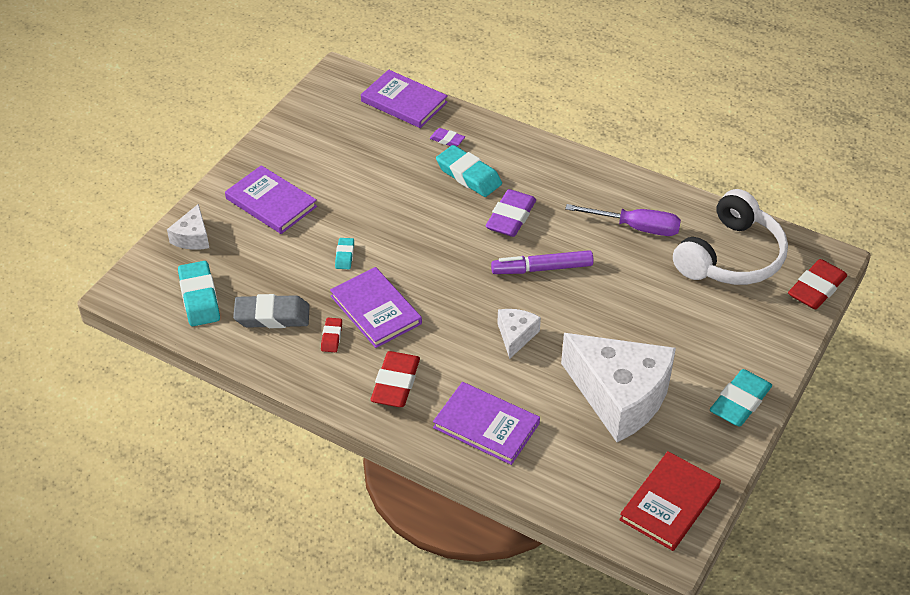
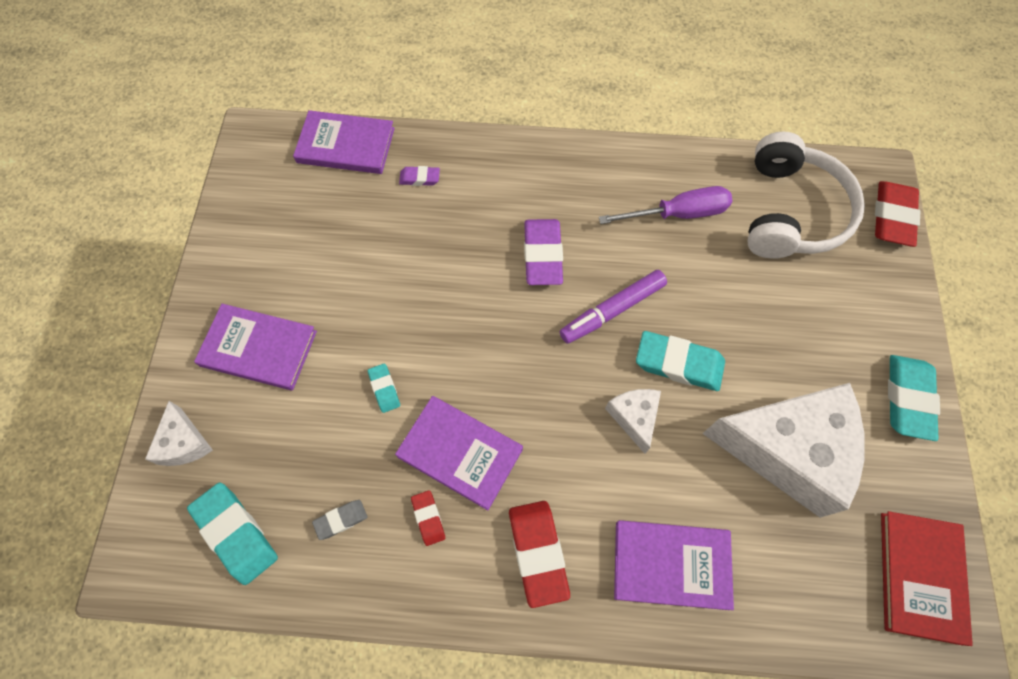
camera: 25 degrees left, 20 degrees up
grey eraser [233,294,310,328] -> grey eraser [312,500,367,540], size x0.52
turquoise eraser [436,145,502,197] -> turquoise eraser moved to [636,331,725,391]

